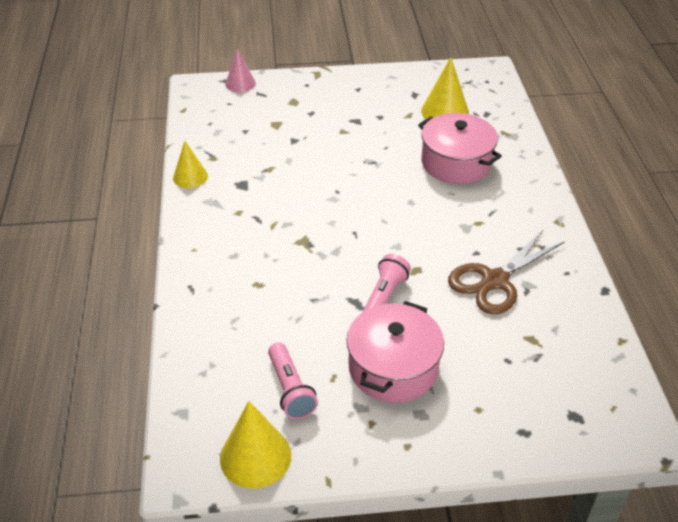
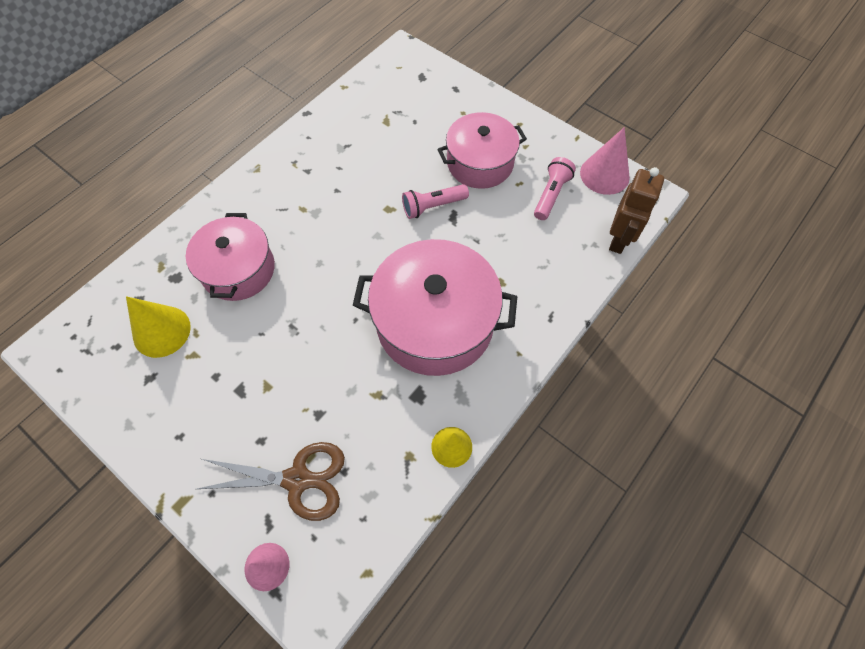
camera: 135 degrees left, 20 degrees up
yellow cone [220,401,291,489] -> pink cone [580,127,630,195]
brown scissors [448,230,565,314] -> brown scissors moved to [197,442,345,521]
none -> pink pot [353,239,517,376]
none -> brown robot [609,167,664,254]

